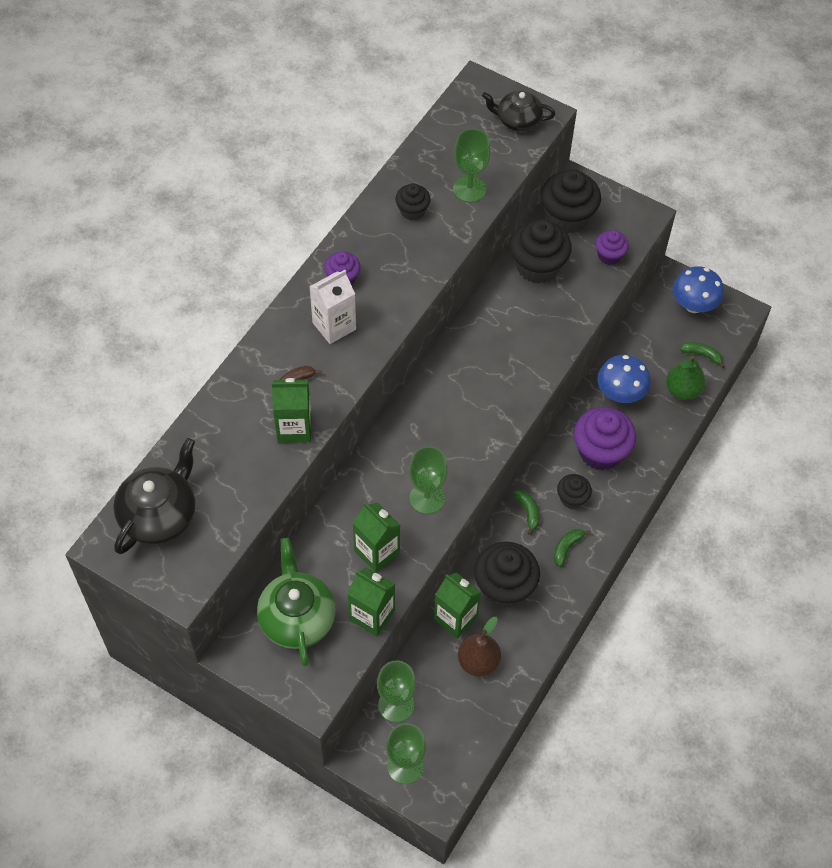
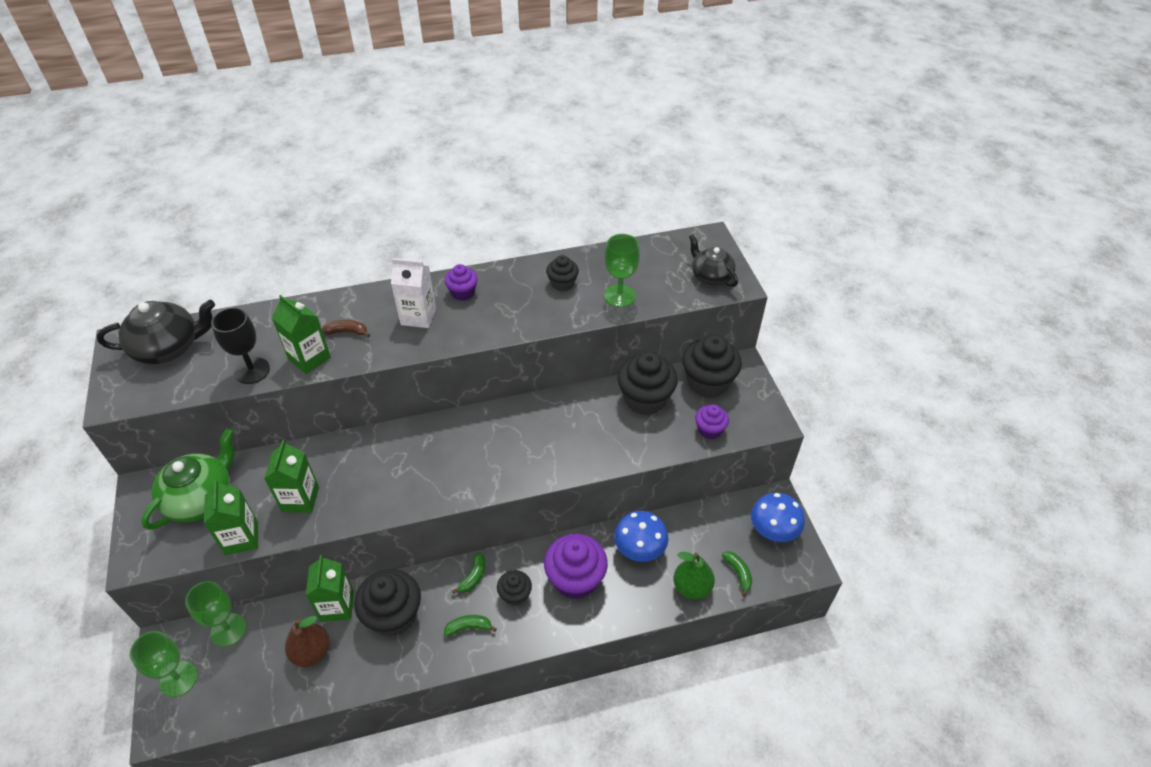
camera: 45 degrees right, 10 degrees down
green goblet [409,446,448,514] -> none
none -> black goblet [211,307,270,384]

